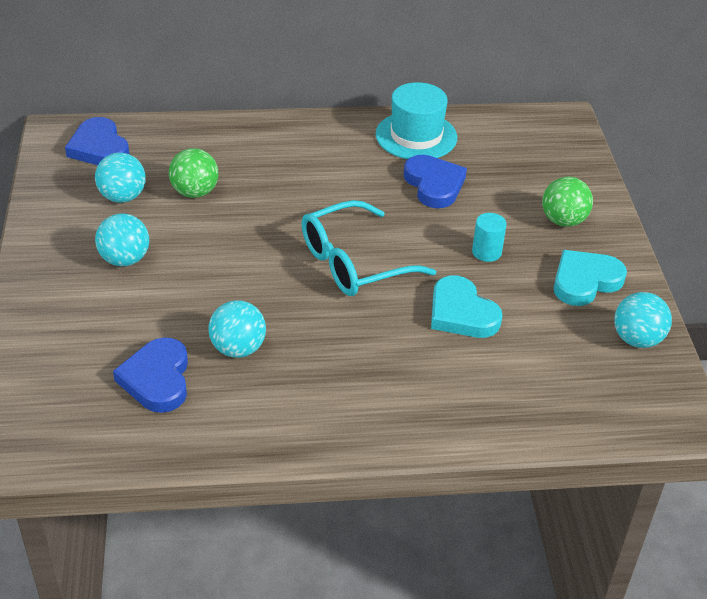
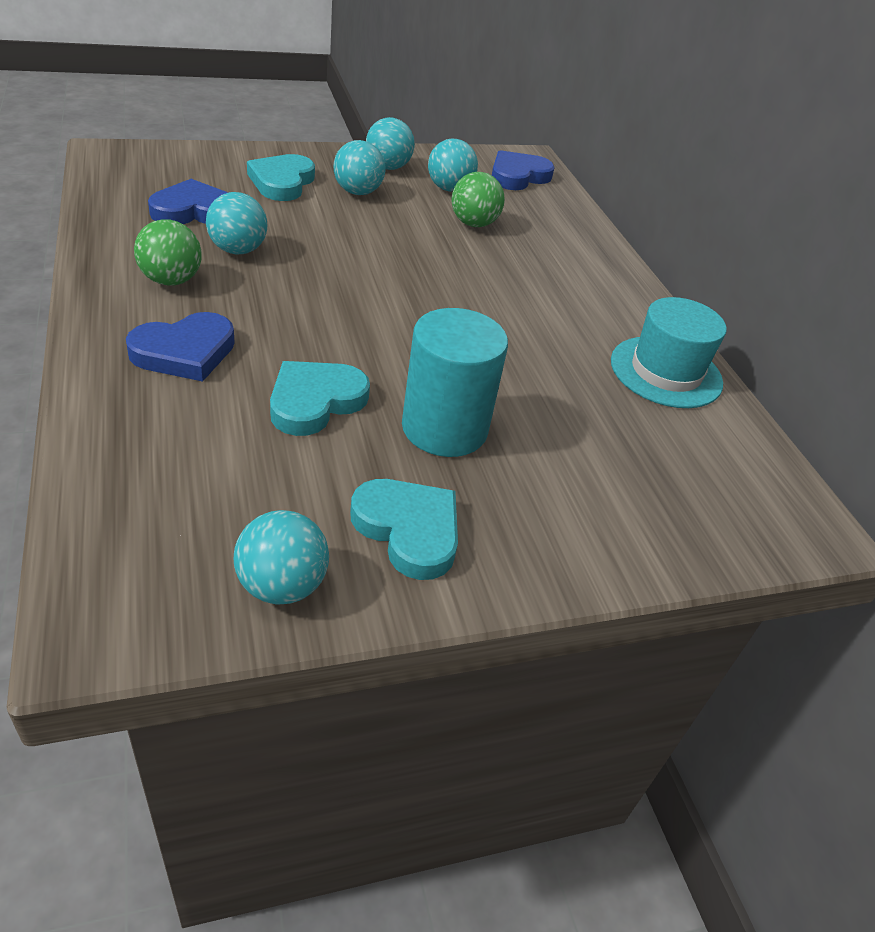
camera: 75 degrees right, 0 degrees up
turquoise glasses [301,200,436,296] -> none
blue heart [404,155,467,208] -> blue heart moved to [126,312,235,382]
turquoise cylinder [472,213,507,262] -> turquoise cylinder [402,308,508,457], size x2.06
green ball [542,176,593,227] -> green ball moved to [134,219,202,286]
none -> turquoise heart [247,154,315,201]
none -> turquoise ball [366,117,415,170]

